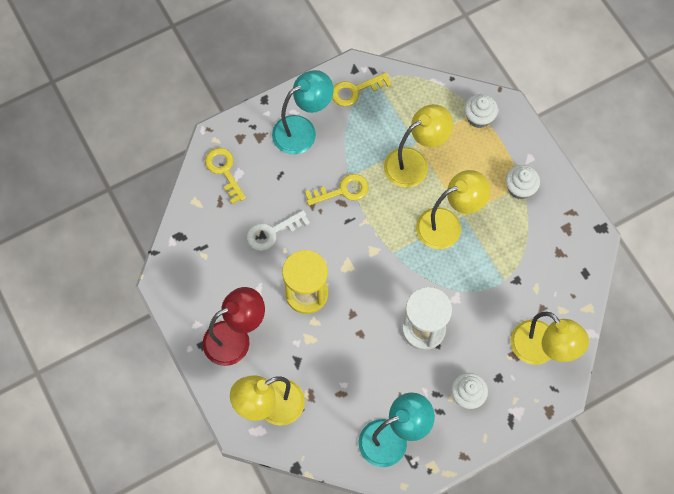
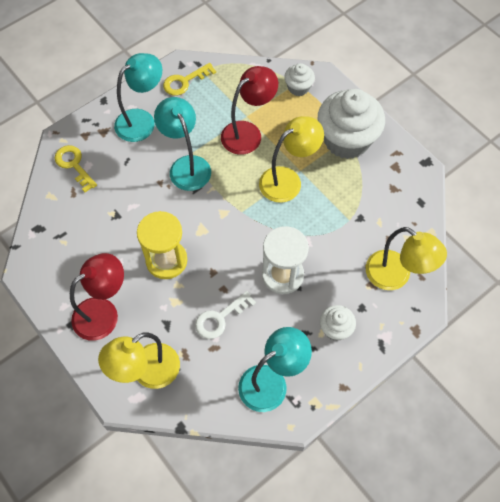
camera: 10 degrees left, 5 degrees down
white key [247,210,310,251] -> white key moved to [195,291,256,339]
yellow key [305,174,369,206] -> turquoise lamp [154,97,211,191]
yellow lamp [384,104,453,188] -> red lamp [221,66,278,155]
white cupcake [506,165,540,199] -> white cupcake [318,89,385,159], size x2.08

